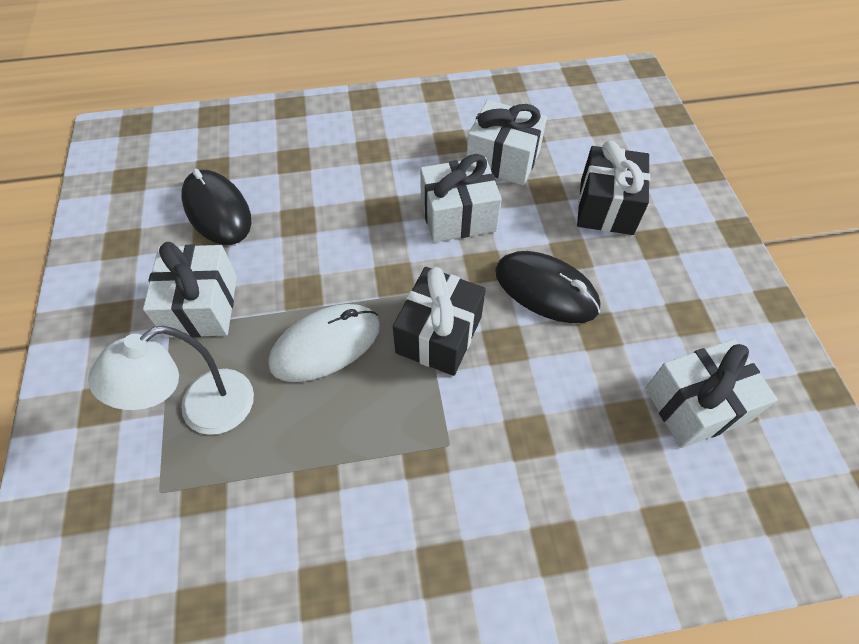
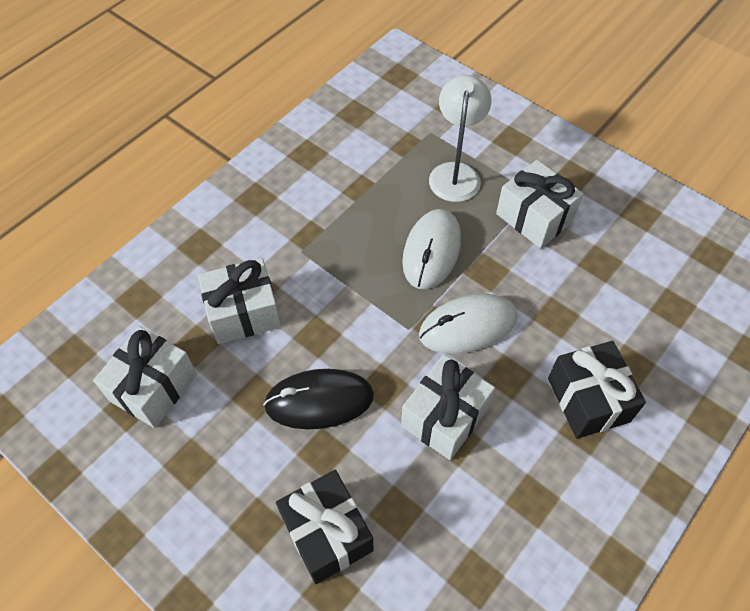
camera: 140 degrees right, 0 degrees up
black mouse [181,169,251,245] -> none
black gift [393,267,486,376] -> black gift moved to [548,341,646,439]
white gift [467,100,547,185] -> white gift moved to [198,258,281,344]
none -> white mouse [419,294,517,354]

